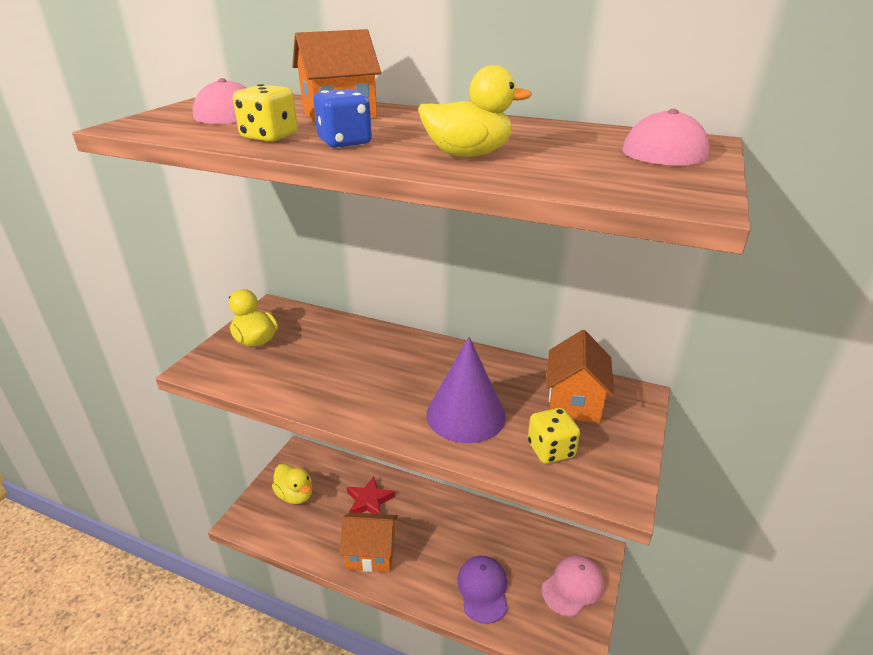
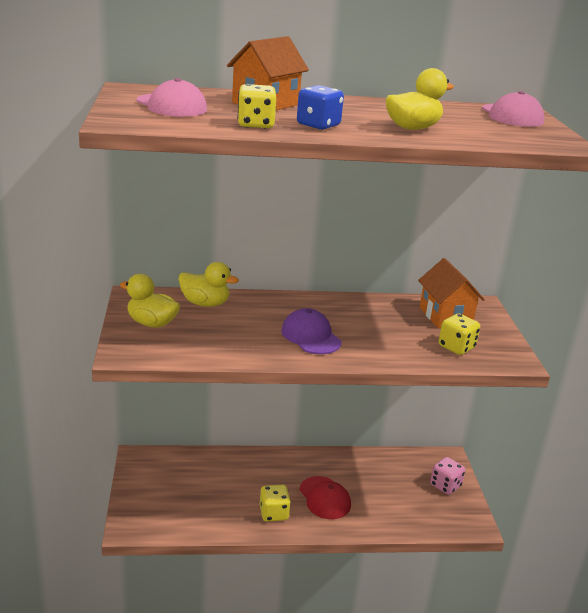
camera: 30 degrees left, 5 degrees down
yellow duck [272,464,312,504] -> yellow duck moved to [178,262,239,307]
orange house [339,512,398,572] -> yellow dice [260,485,291,522]
red star [347,476,395,514] -> none
purple cone [427,337,506,443] -> none
purple cap [457,556,508,624] -> purple cap moved to [281,308,342,354]
pink cap [542,556,604,616] -> pink dice [430,457,465,495]
none -> red cap [299,476,351,519]

